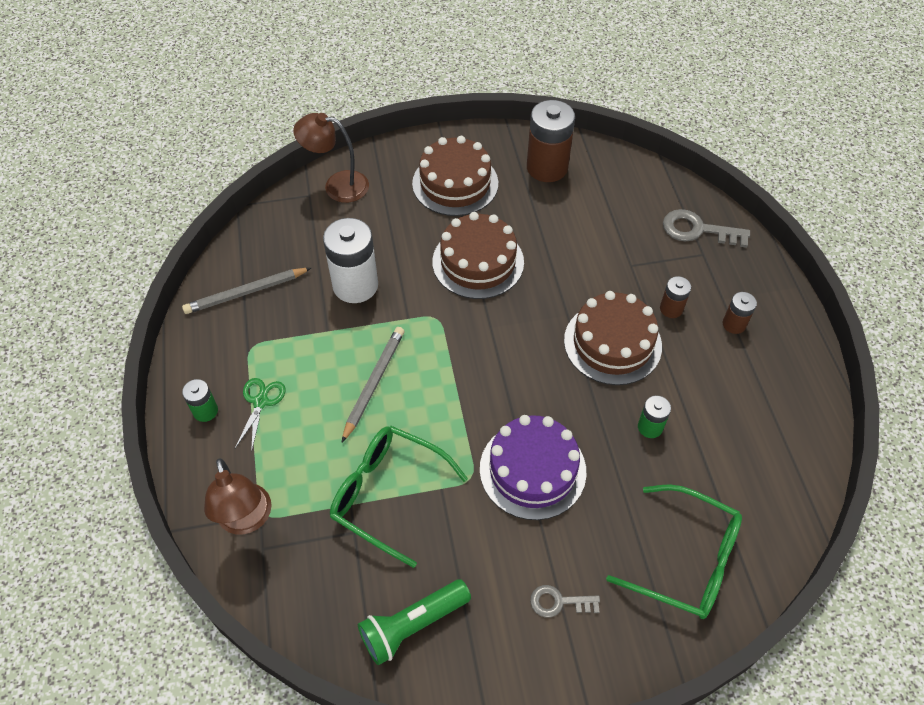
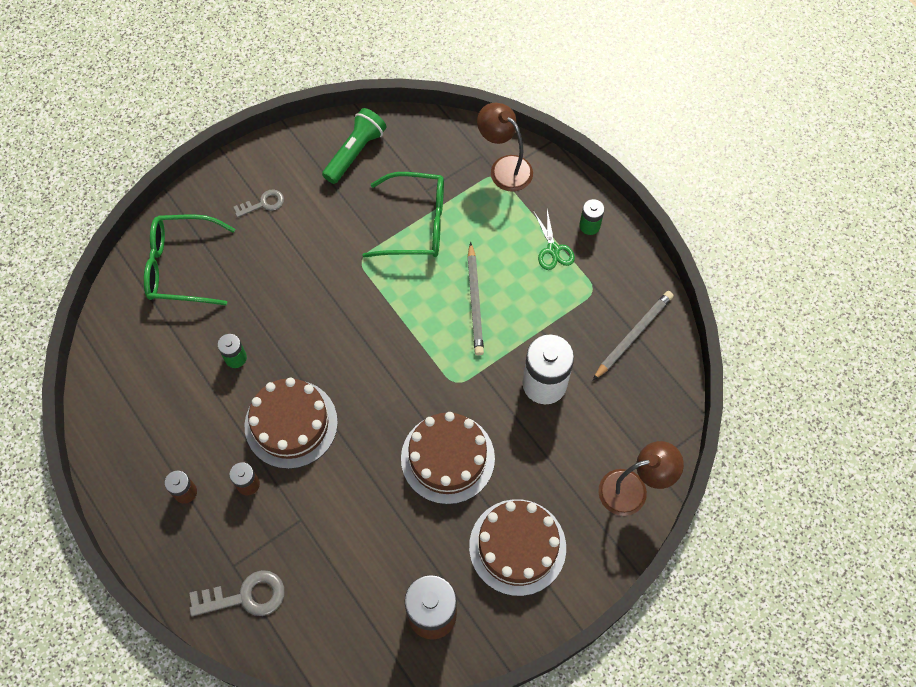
camera: 155 degrees right, 10 degrees up
purple cake [480,415,586,520] -> none

